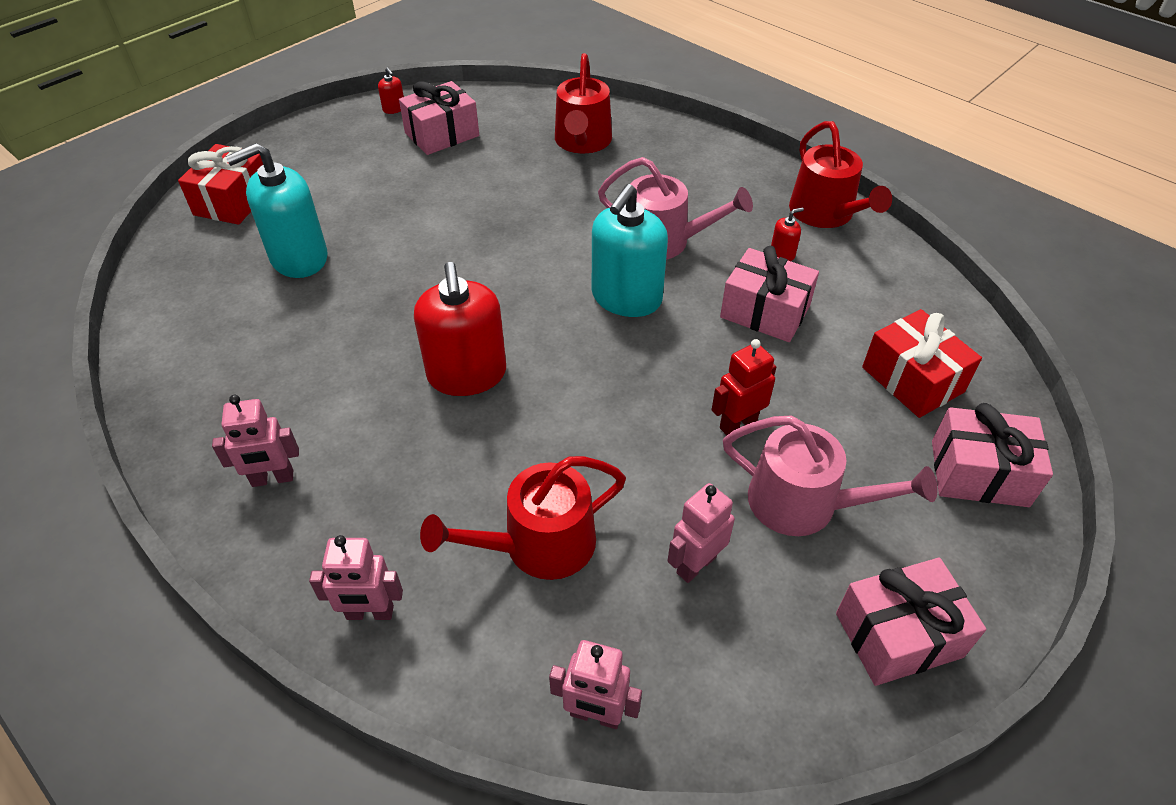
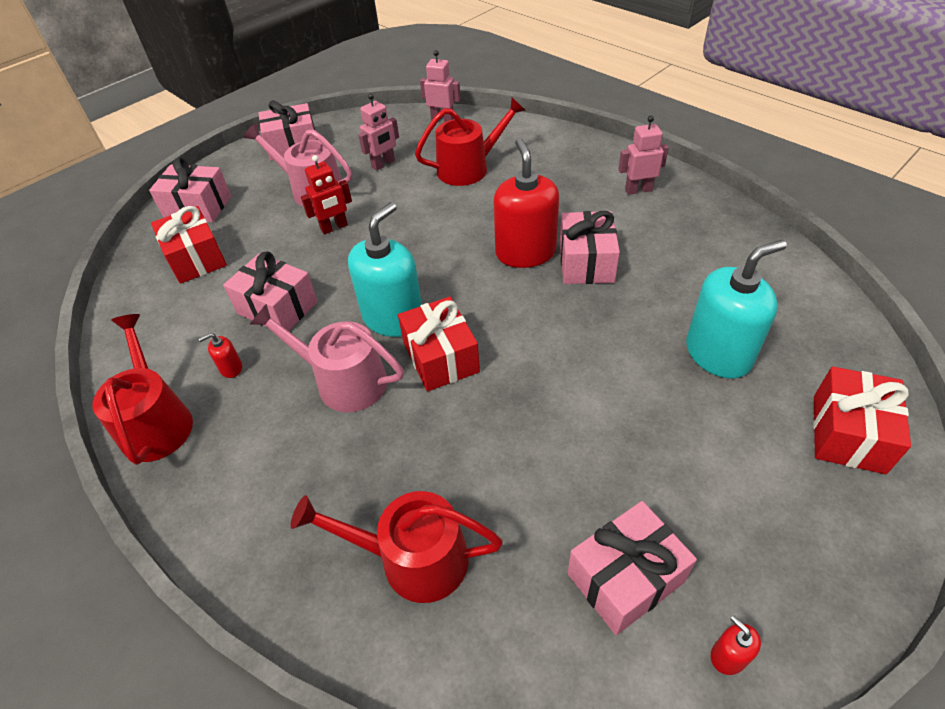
camera: 175 degrees left, 0 degrees up
pink robot [309,535,403,620] -> none
red watering can [555,53,612,153] -> red watering can turned 90 degrees counterclockwise [291,491,503,603]
none -> red gift [398,297,480,391]
none -> pink gift [560,211,620,284]

